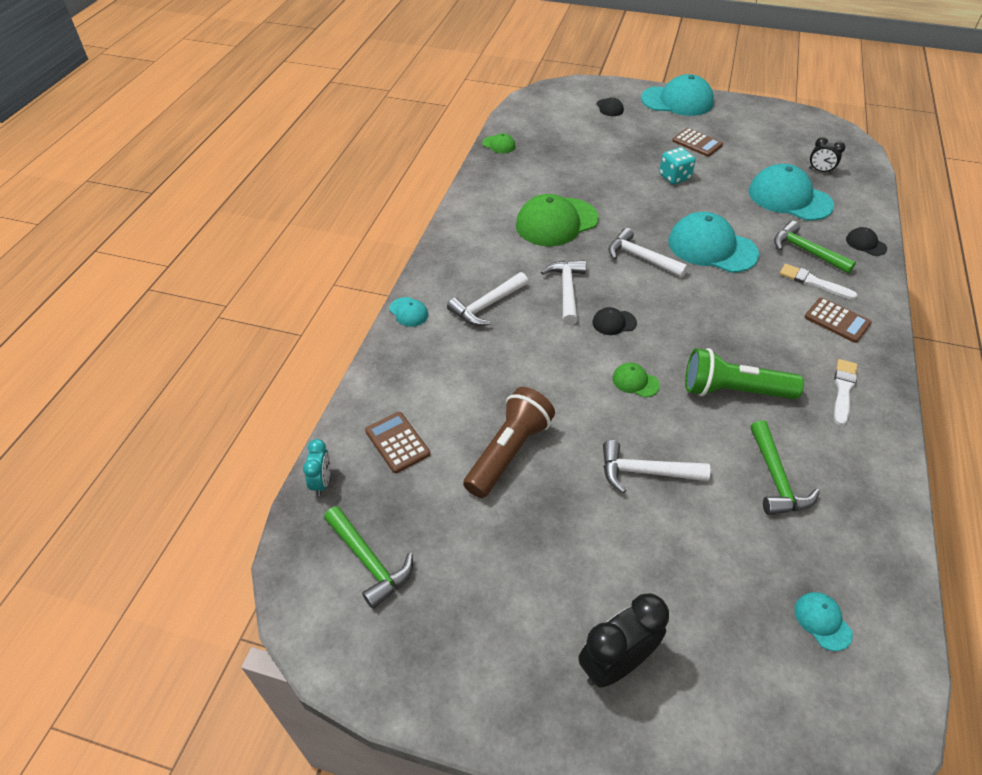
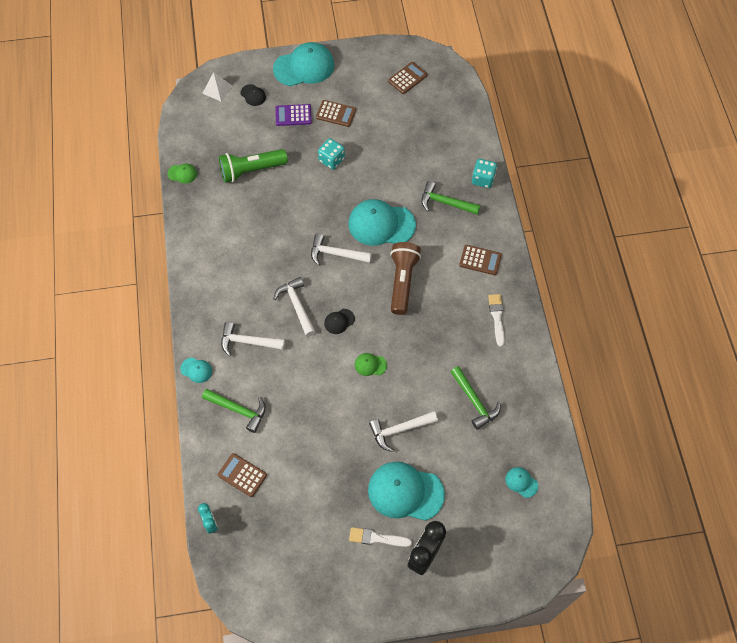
camera: 25 degrees left, 15 degrees up
green hammer [324,506,413,609] -> green hammer moved to [202,389,266,433]
white hammer [447,272,528,326] -> white hammer turned 75 degrees clockwise [221,322,285,356]
brown flashlight [463,387,555,498] -> brown flashlight moved to [390,242,421,315]
green cap [516,194,599,246] -> none
green flashlight [685,348,804,399] -> green flashlight moved to [219,149,288,183]
turquoise cap [749,164,834,221] -> turquoise cap moved to [368,461,445,521]
white brush [780,264,857,300] -> white brush moved to [349,527,412,547]
black clock [809,137,845,174] -> none
black cap [846,227,887,256] -> turquoise dice [472,159,497,188]
none -> white pyramid [202,72,232,101]
none -> purple calculator [275,104,312,126]
none -> brown calculator [388,62,428,94]

